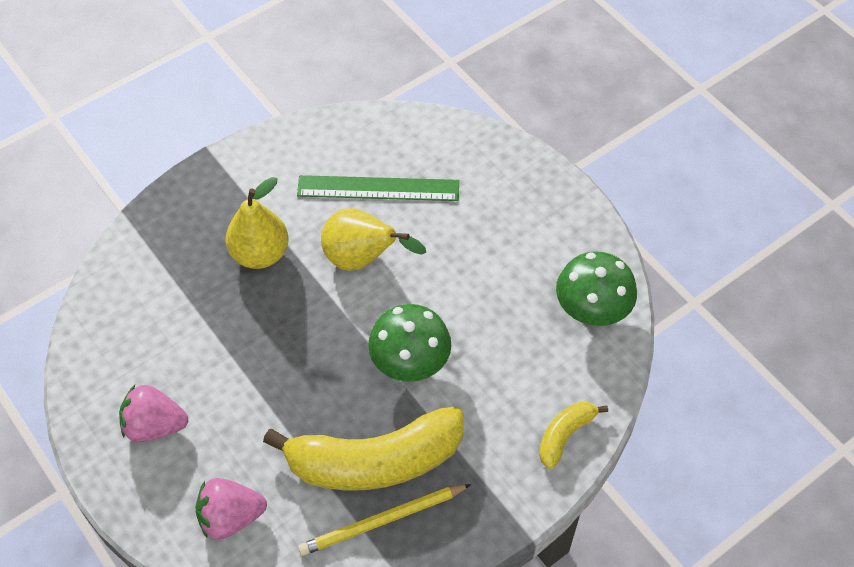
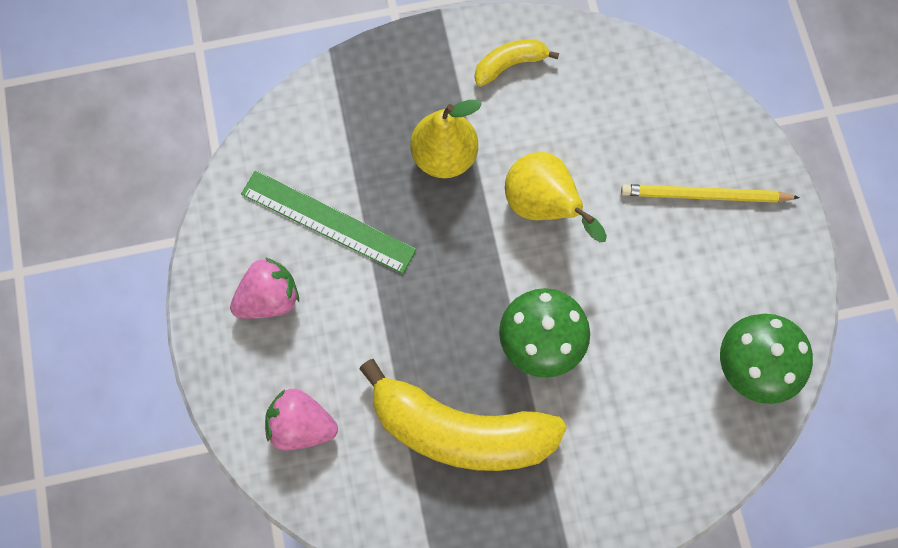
camera: 25 degrees right, 15 degrees up
pink strawberry [119,385,188,442] -> pink strawberry turned 120 degrees clockwise [230,257,299,319]
green ruler [297,175,459,201] -> green ruler moved to [241,170,417,274]
yellow pencil [298,484,471,556] -> yellow pencil moved to [621,184,800,203]
yellow banana [539,402,608,469] -> yellow banana moved to [475,39,559,86]

